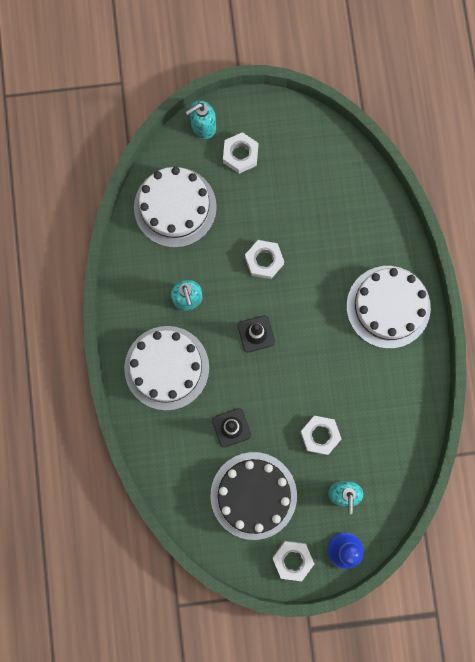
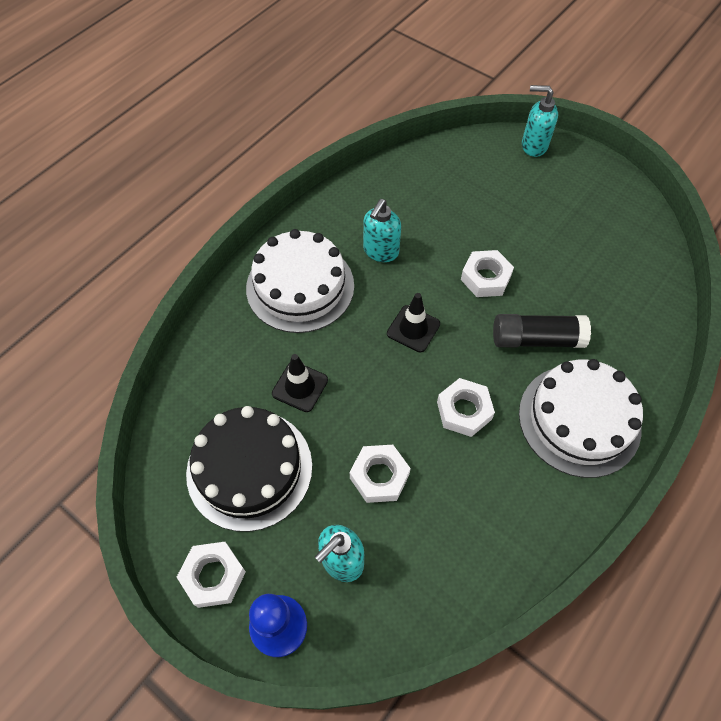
camera: 45 degrees right, 20 degrees down
white cake [134,167,217,248] -> none
white nut [223,132,259,174] -> white nut moved to [437,378,495,437]
none -> black glue stick [493,314,591,348]

